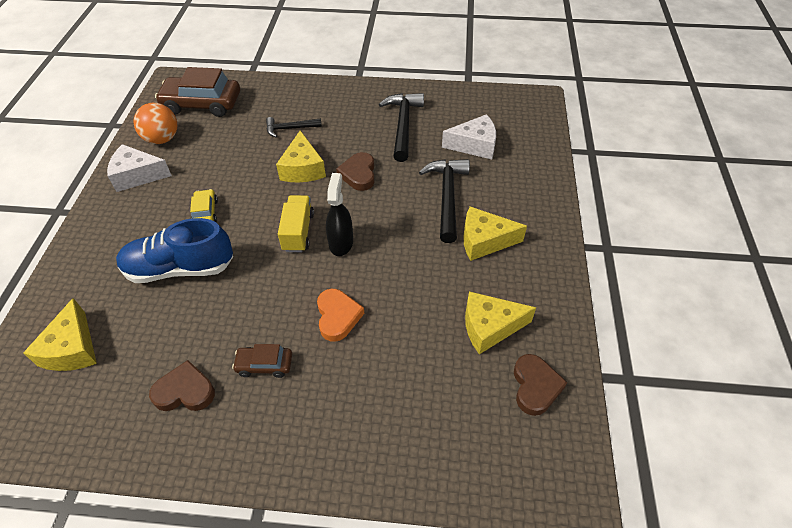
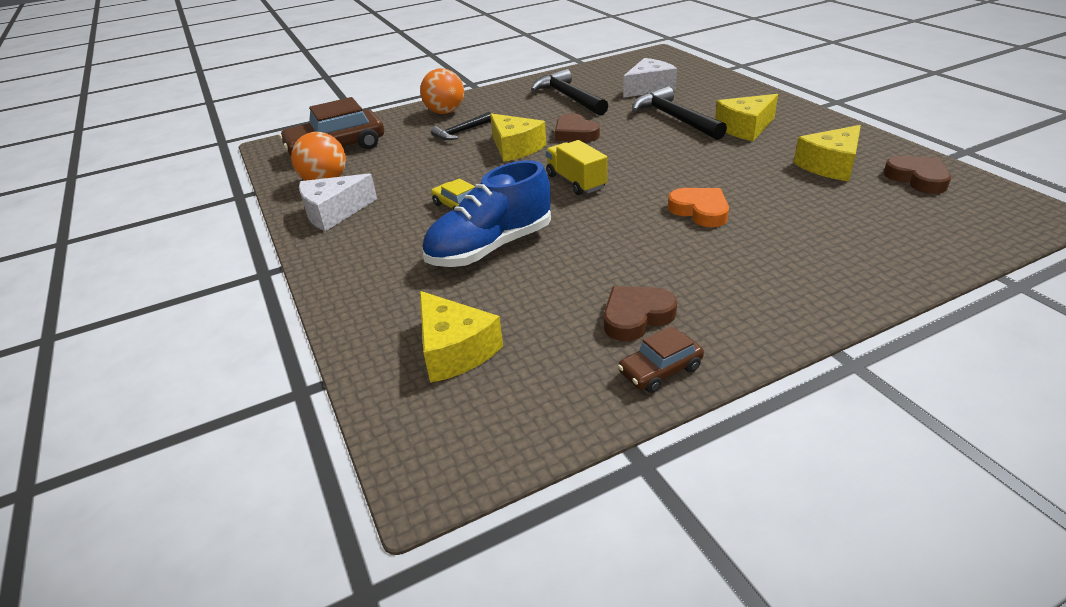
camera: 30 degrees left, 15 degrees down
brown car [232,344,292,378] -> brown car moved to [618,326,704,393]
black spray bottle [326,173,353,256] -> none
none -> orange ball [420,68,464,114]

